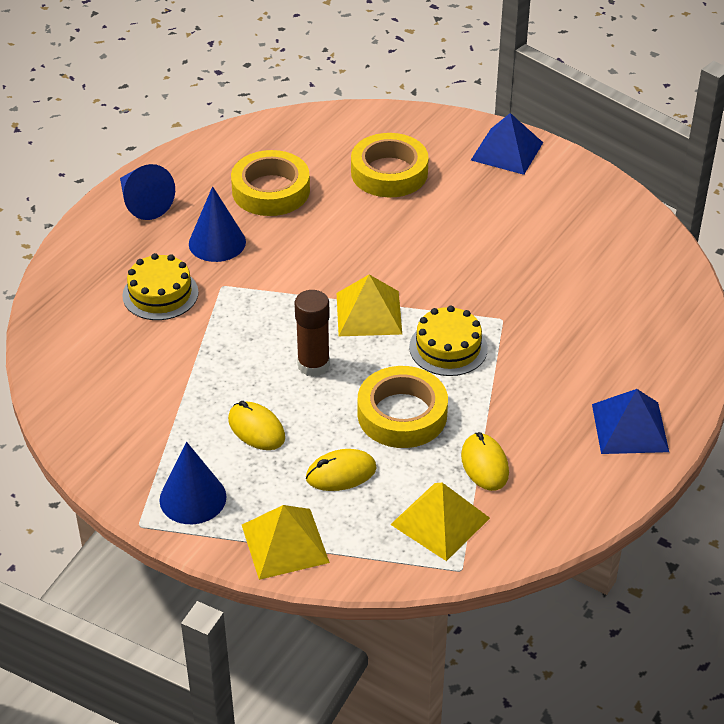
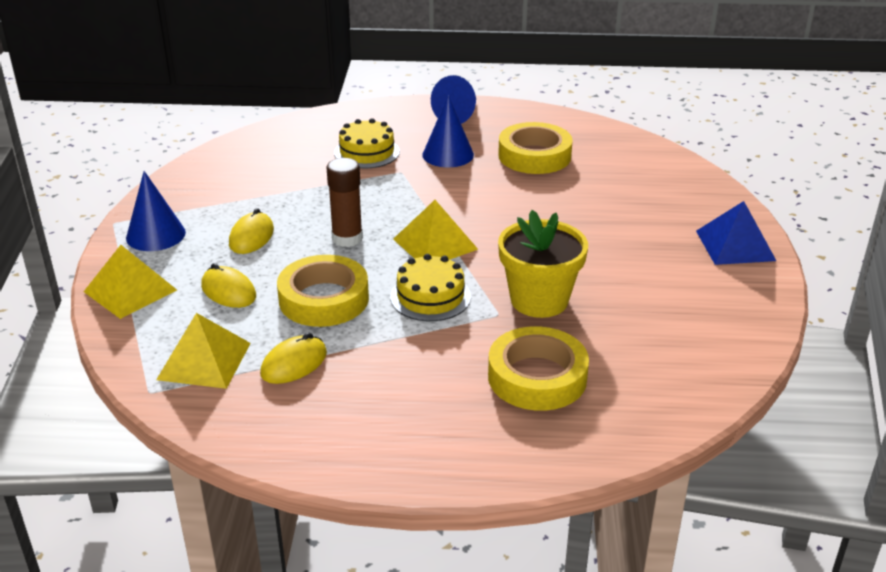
camera: 60 degrees right, 10 degrees down
yellow tape [351,133,429,197] -> yellow tape moved to [488,326,589,411]
blue pyramid [592,389,669,454] -> none
none -> yellow flower pot [498,210,588,318]

